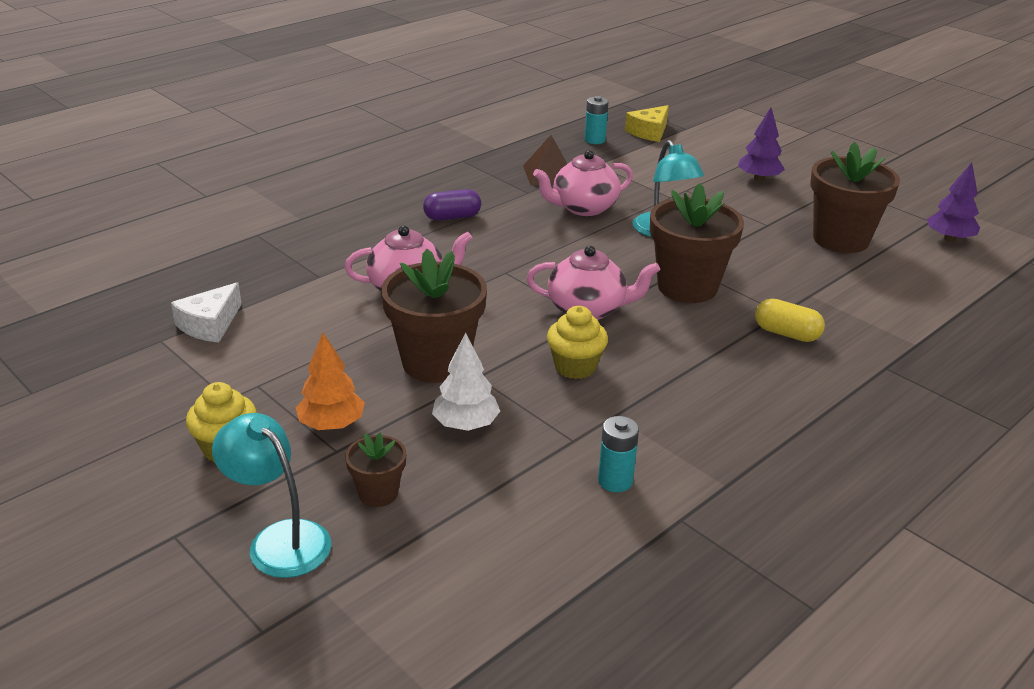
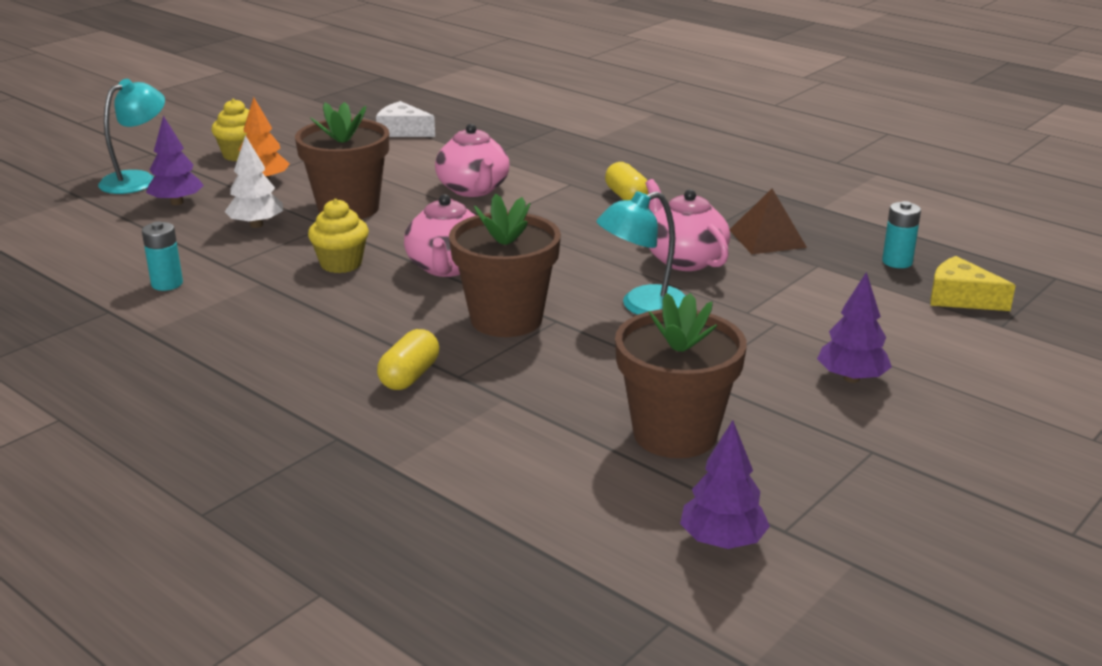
camera: 85 degrees right, 5 degrees down
brown flower pot [345,432,406,507] -> purple tree [146,116,204,205]
purple capsule [423,189,481,220] -> yellow capsule [605,162,649,200]

